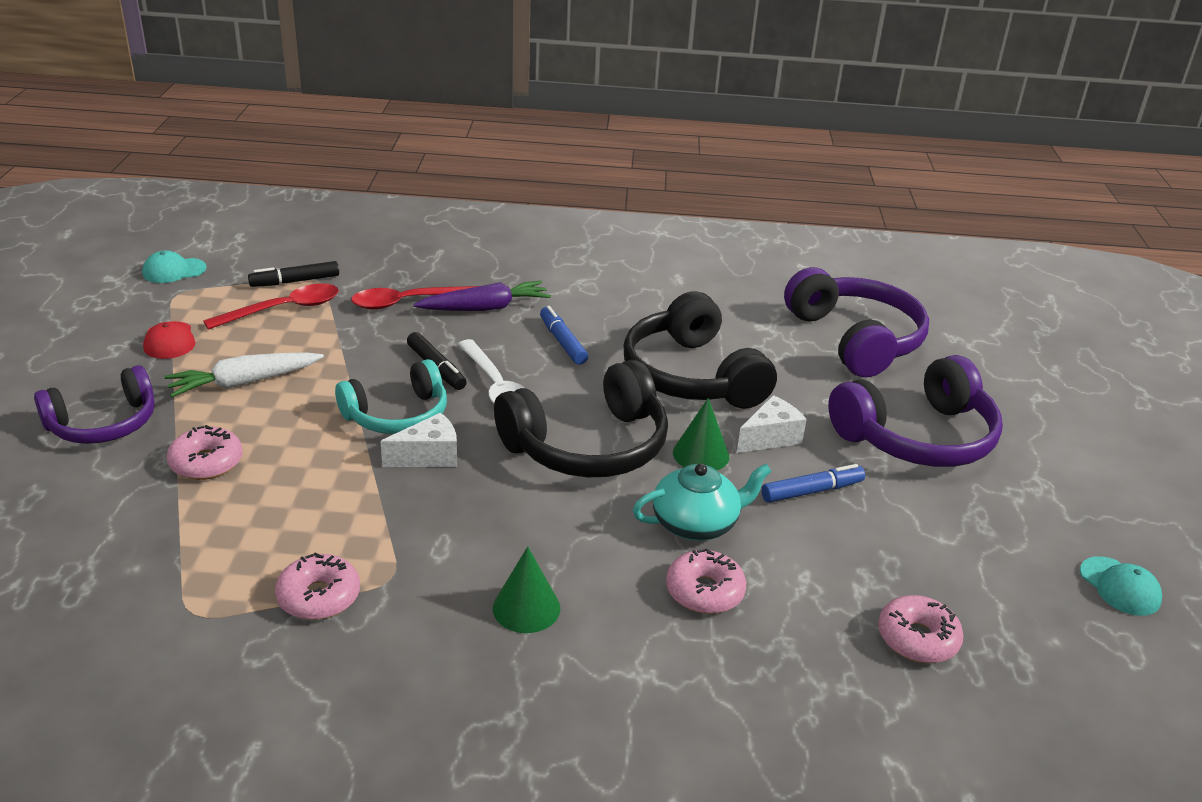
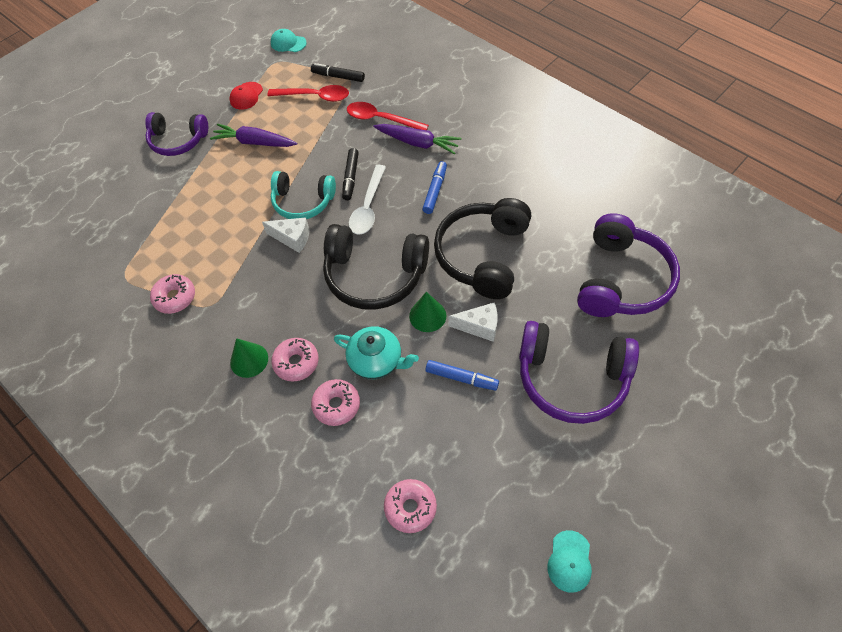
camera: 45 degrees right, 25 degrees up
white carrot [164,352,324,397] -> purple carrot [210,124,297,147]
pink donut [167,425,243,480] -> pink donut moved to [271,338,319,382]

